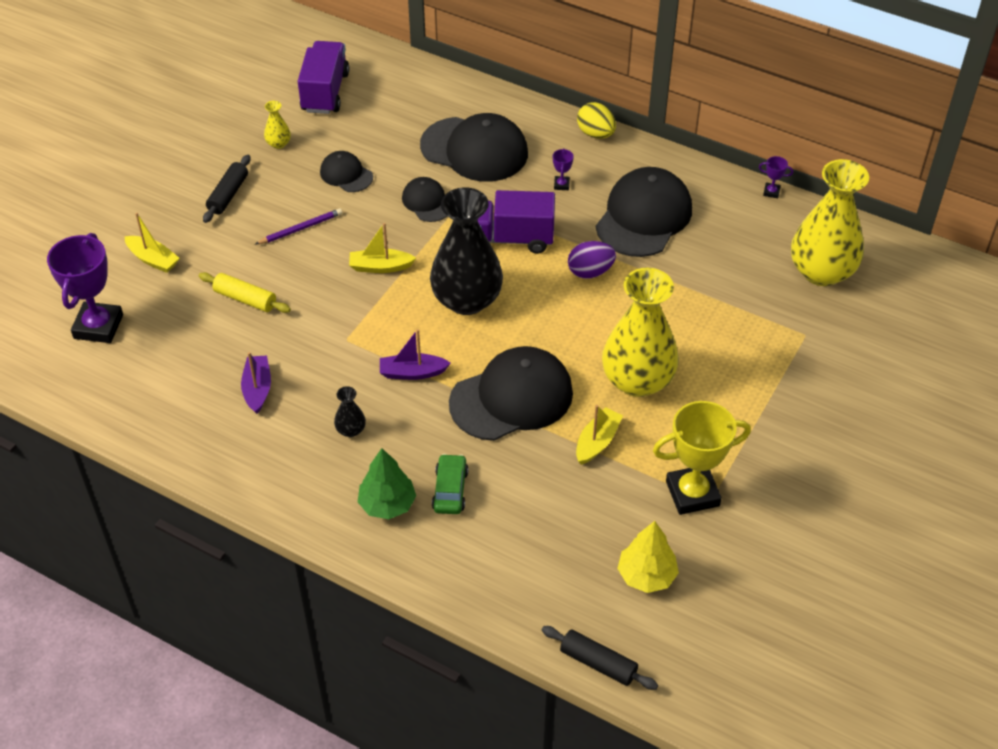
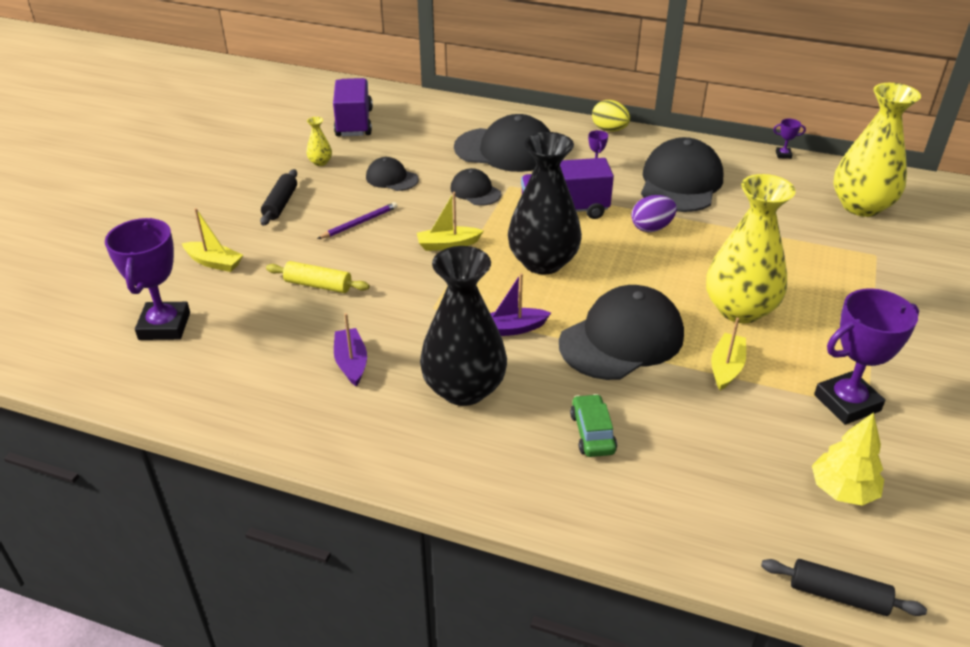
camera: 10 degrees left, 10 degrees down
black vase [334,386,366,437] -> black vase [420,246,507,406], size x2.47
green tree [358,448,416,519] -> none
yellow trophy [653,401,751,515] -> purple trophy [814,288,919,425]

